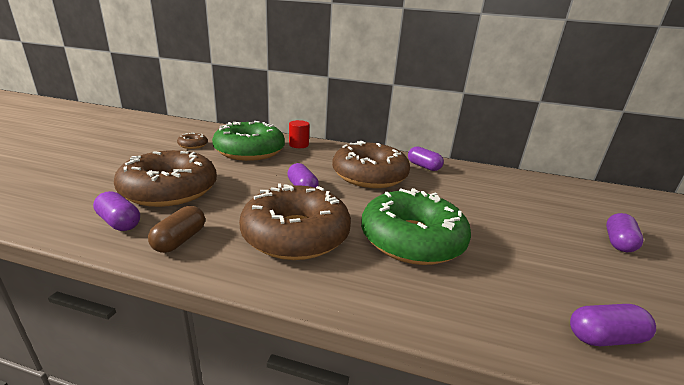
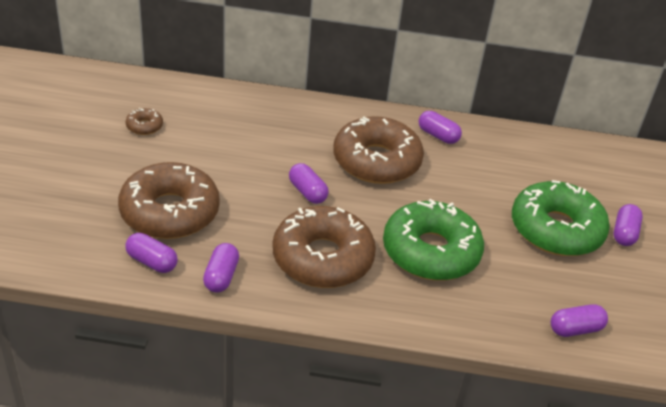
camera: 10 degrees left, 15 degrees up
brown capsule [148,206,205,253] -> purple capsule [203,243,239,292]
green donut [212,121,285,161] -> green donut moved to [512,180,610,256]
red cylinder [289,120,309,148] -> none

